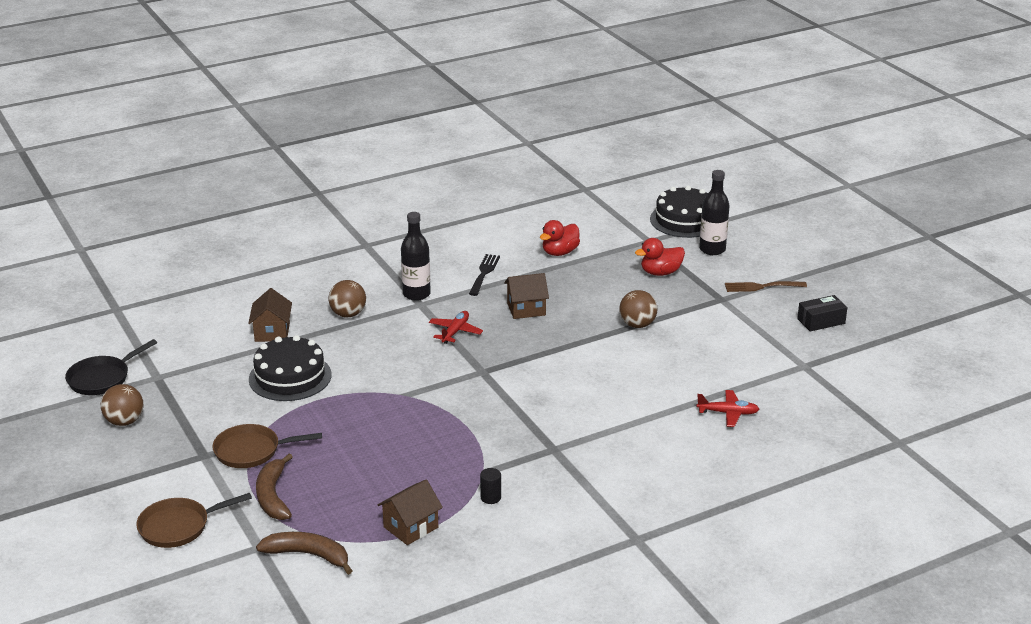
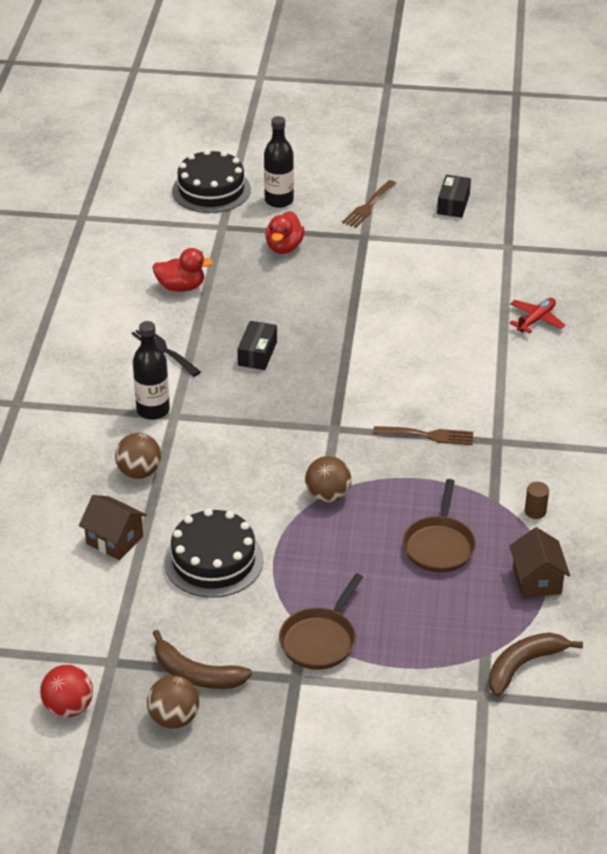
camera: 55 degrees left, 10 degrees up
black pan [65,339,157,395] -> red ball [40,665,93,718]
brown pan [136,493,252,548] -> brown pan moved to [403,479,476,573]
brown banana [256,454,293,520] -> brown banana moved to [153,630,252,689]
red plane [429,311,483,344] -> none
black cylinder [480,468,501,504] -> brown cylinder [525,482,549,519]
brown house [504,273,549,319] -> black box [237,321,277,370]
red duck [540,220,580,256] -> red duck turned 75 degrees counterclockwise [153,248,213,292]
brown ball [619,290,657,328] -> brown ball moved to [305,456,352,503]
none -> brown fork [373,426,473,445]

